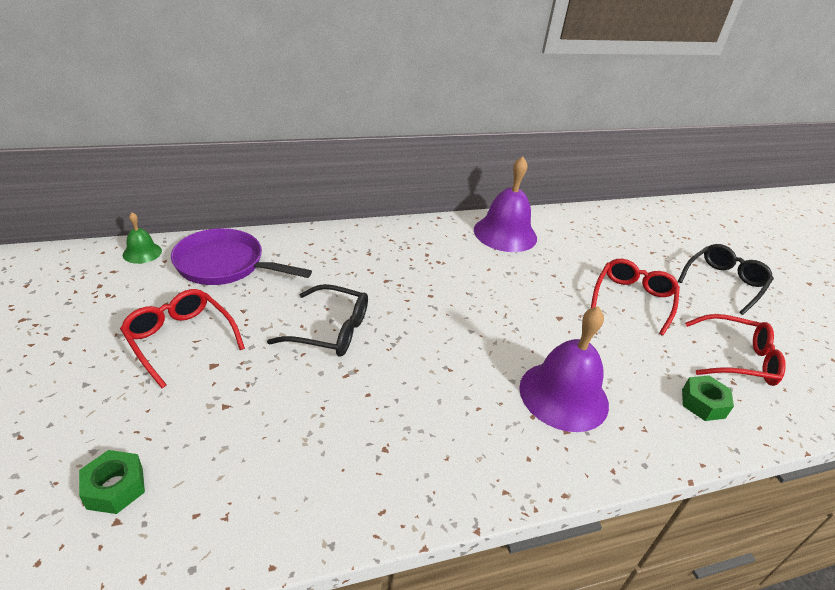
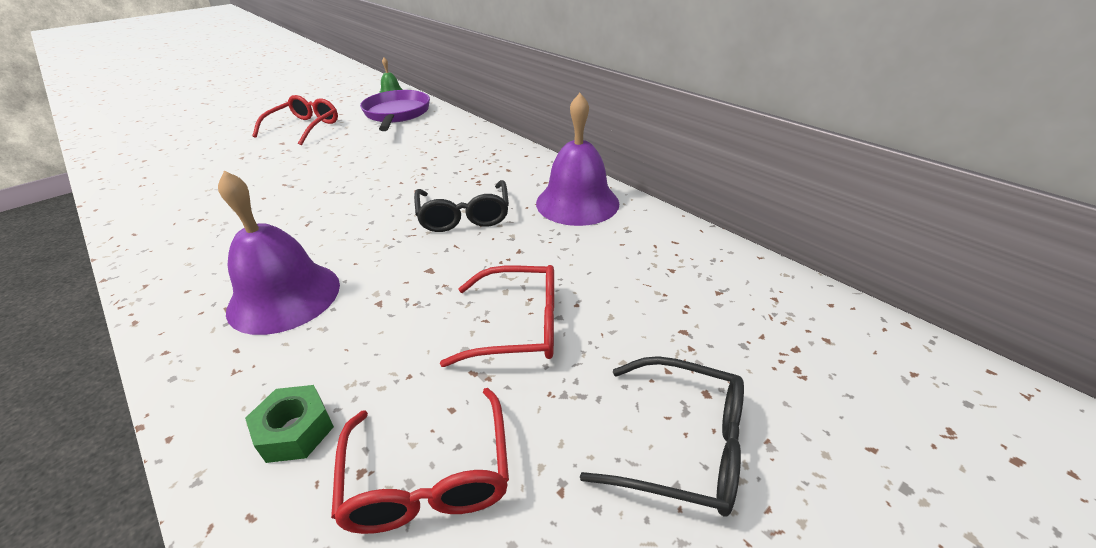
camera: 70 degrees right, 0 degrees up
green nut [79,450,145,514] -> none
black glasses [267,284,368,357] -> black glasses moved to [414,180,509,232]

